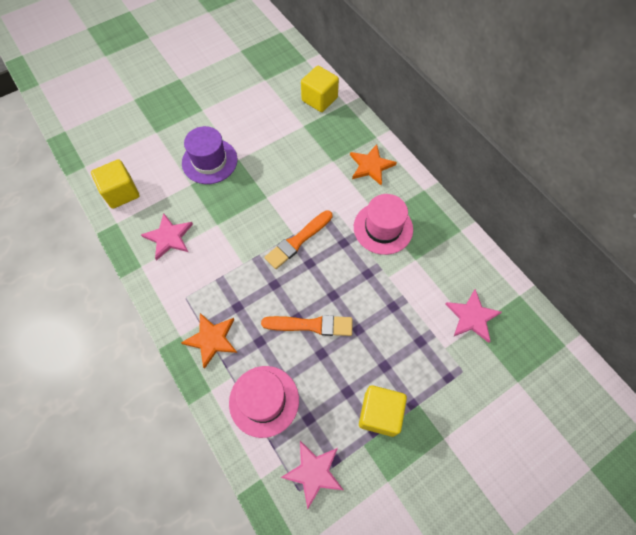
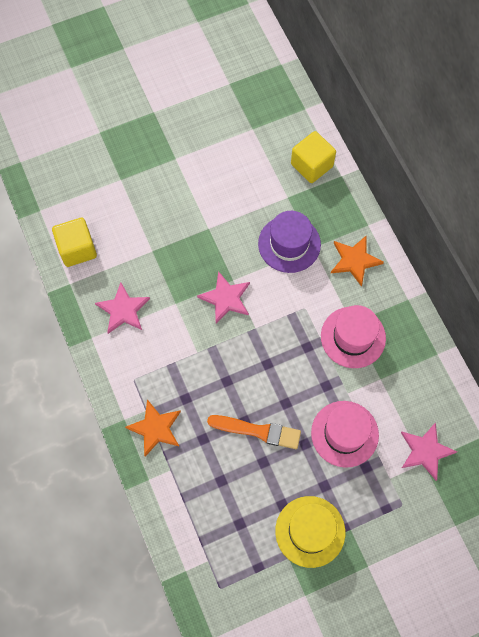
camera: 10 degrees right, 5 degrees up
purple hat [182,126,238,184] -> purple hat moved to [258,211,321,273]
pink hat [229,366,299,438] -> pink hat moved to [311,401,379,468]
orange brush [264,210,332,269] -> none
pink star [280,441,343,509] -> pink star moved to [197,271,250,323]
yellow cube [359,385,407,437] -> yellow hat [275,496,345,568]

